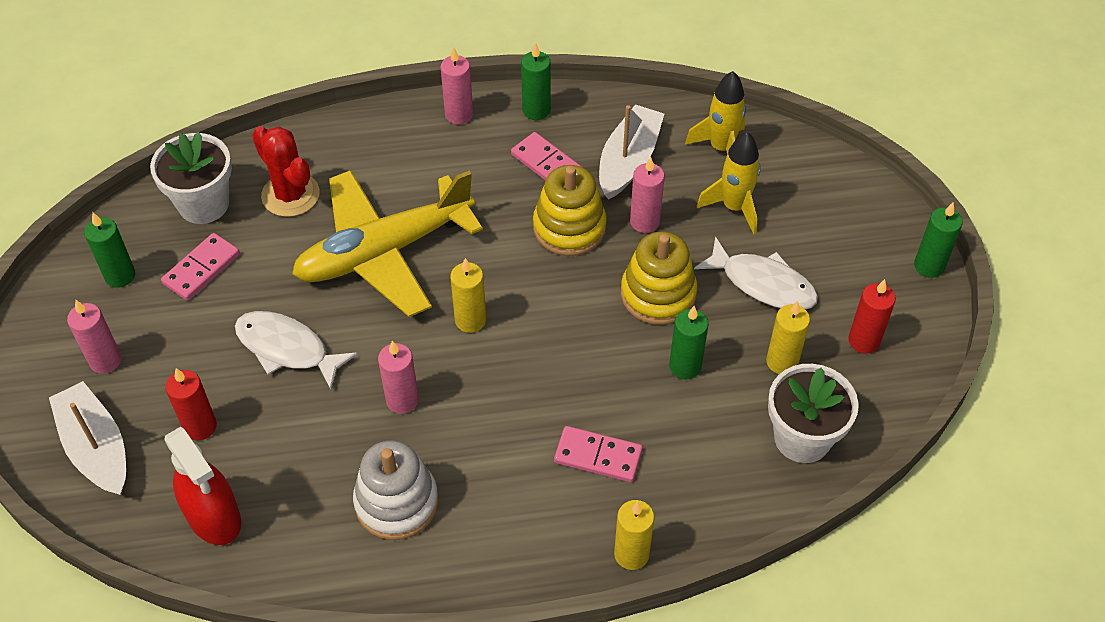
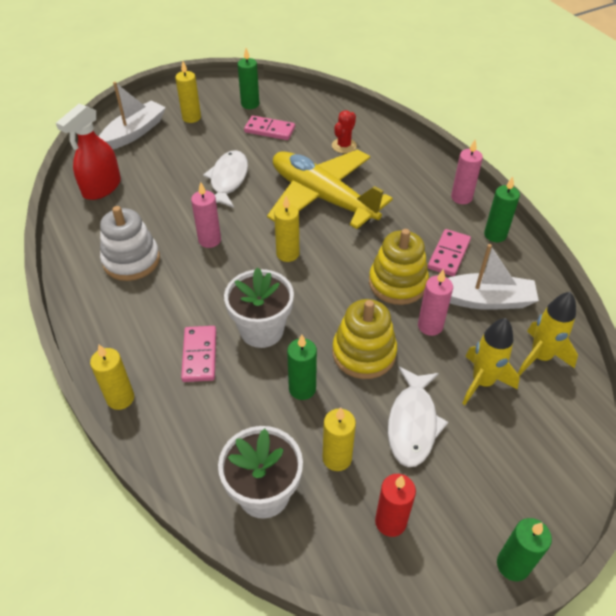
camera: 70 degrees right, 5 degrees down
pink candle [67,300,121,374] -> yellow candle [175,61,201,123]
white flower pot [150,132,232,224] -> white flower pot moved to [224,267,294,348]
red candle [165,368,217,440] -> none
red cactus [252,126,320,217] -> red cactus [332,110,357,153], size x0.64

